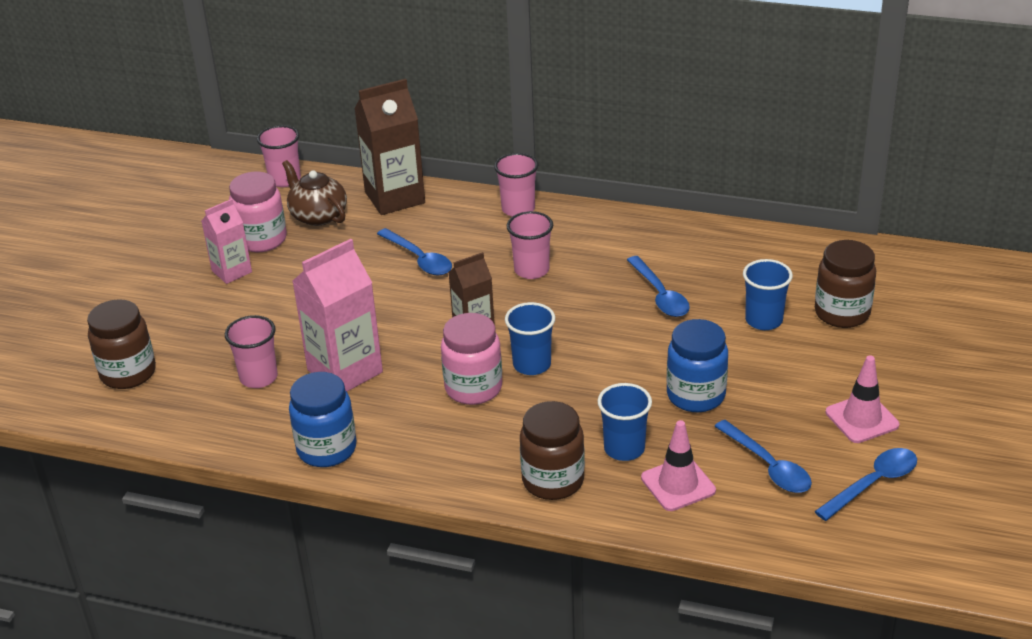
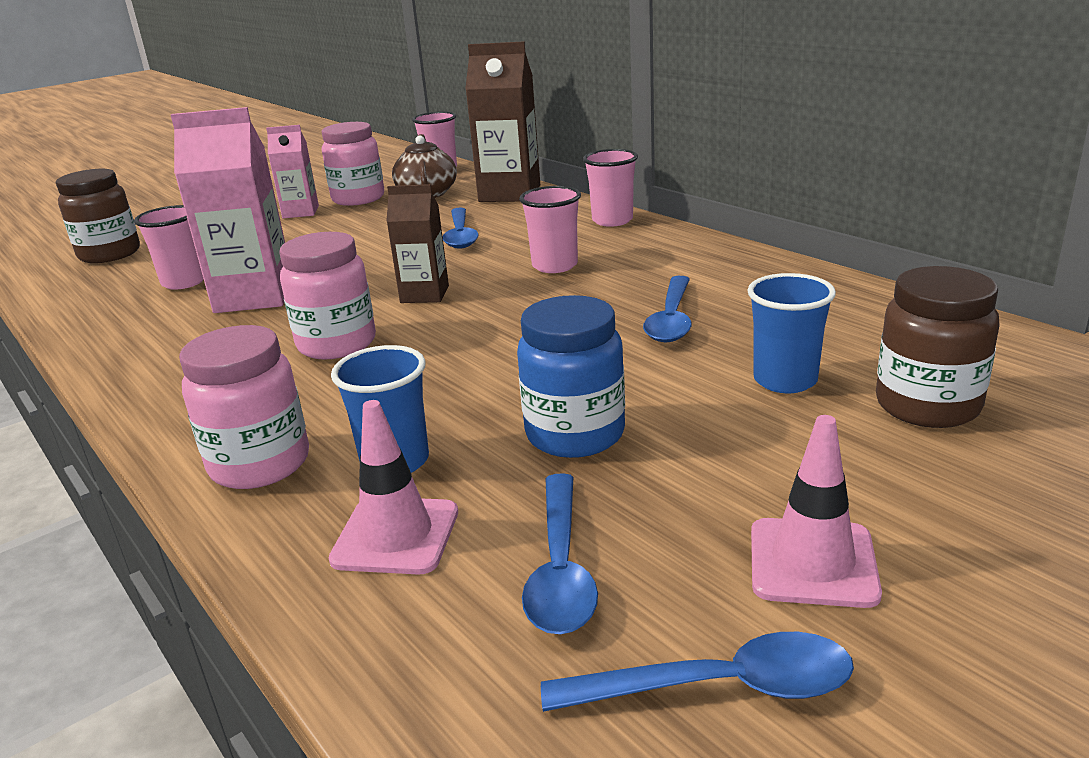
camera: 35 degrees right, 10 degrees down
blue jar [289,372,356,467] -> none
blue cup [505,302,555,375] -> none
brown jar [520,401,585,500] -> pink jar [179,325,309,489]

